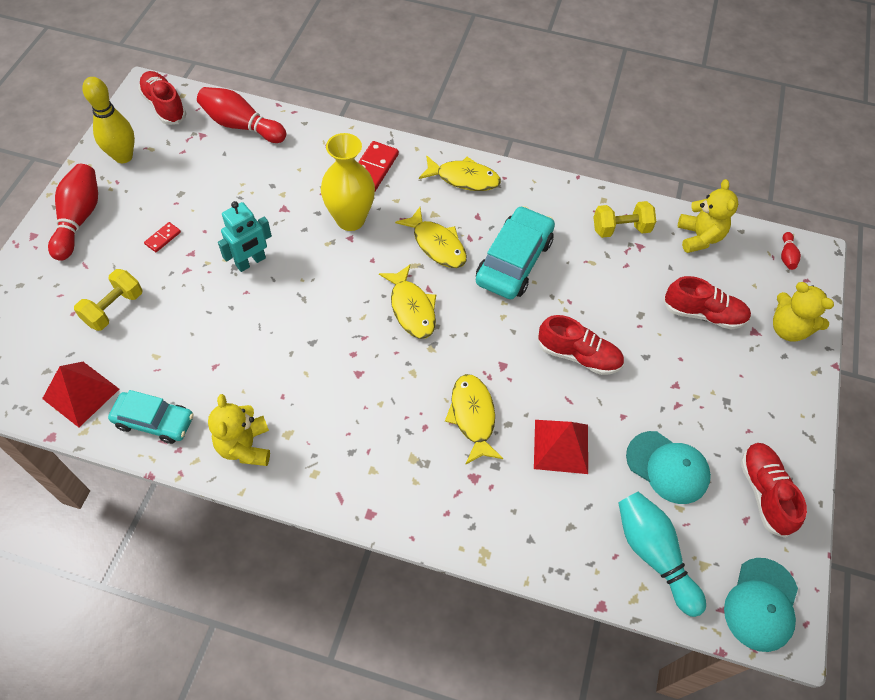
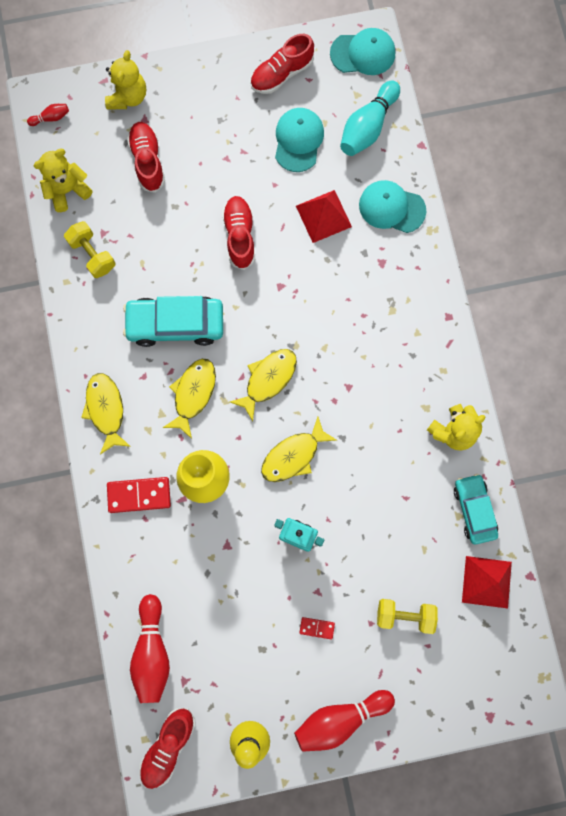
camera: 115 degrees left, 20 degrees up
yellow fish [445,374,503,465] -> yellow fish moved to [261,417,337,482]
none -> turquoise cap [359,180,426,233]

